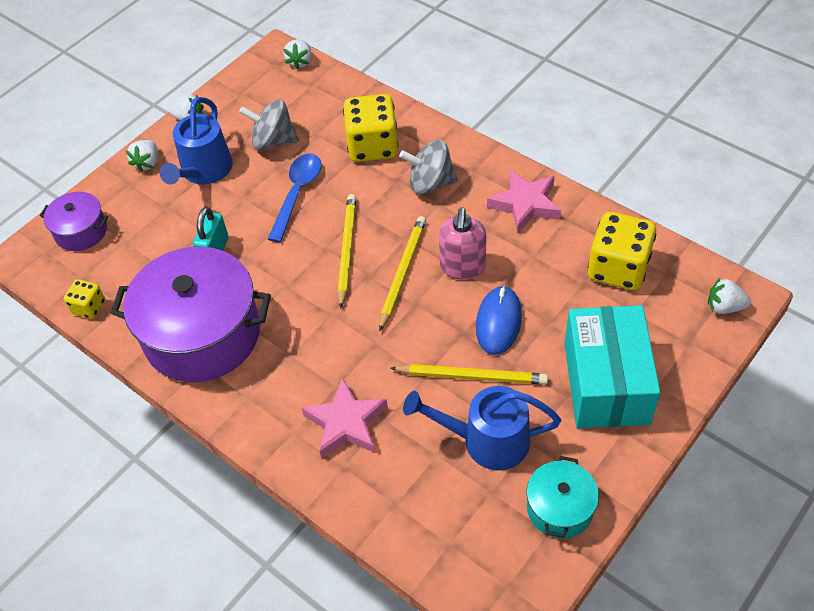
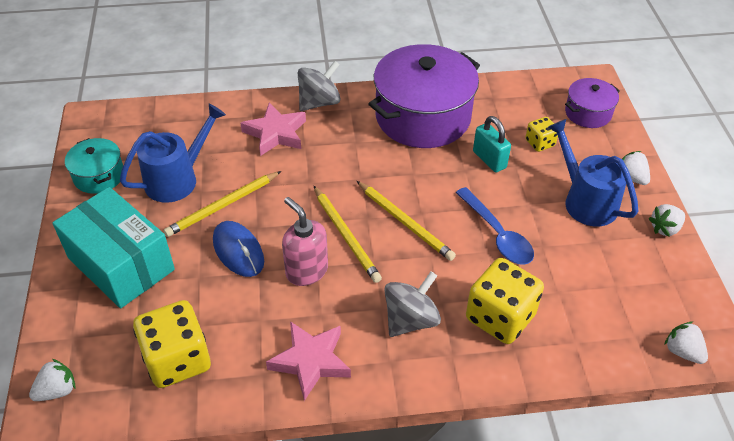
camera: 130 degrees right, 5 degrees down
yellow dice [64,279,105,319] -> yellow dice moved to [525,117,558,152]
grey spinning top [239,99,299,151] -> grey spinning top moved to [298,61,341,111]

